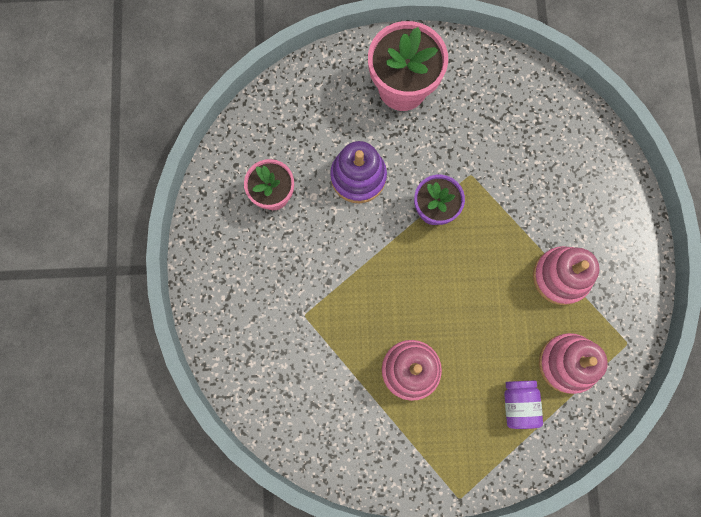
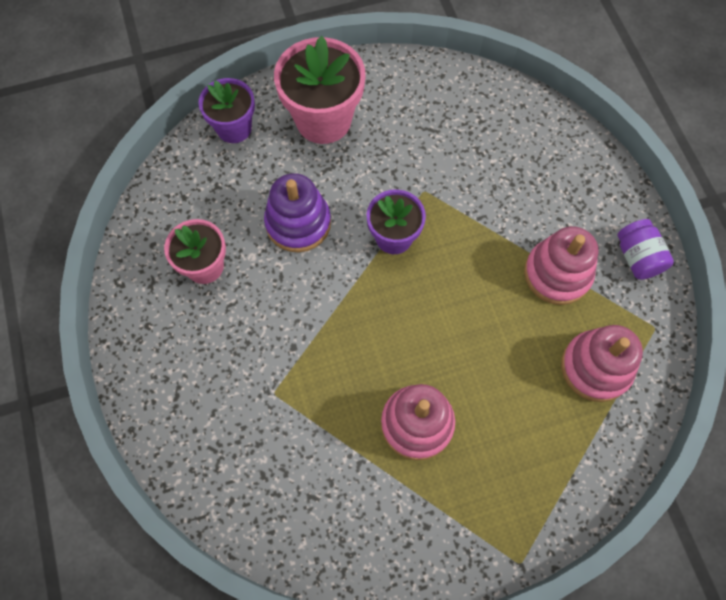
camera: 15 degrees left, 10 degrees down
purple jar [504,380,543,429] -> purple jar moved to [617,219,674,280]
none -> purple flower pot [198,78,255,143]

